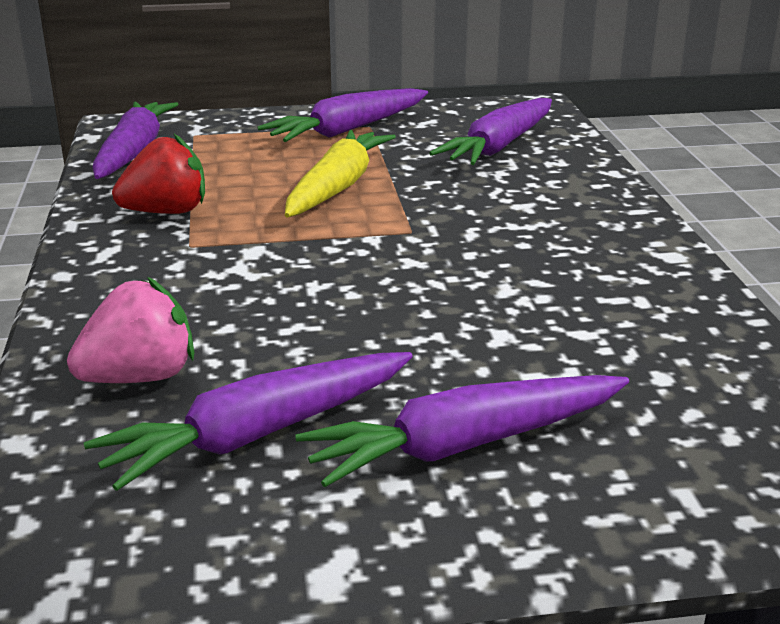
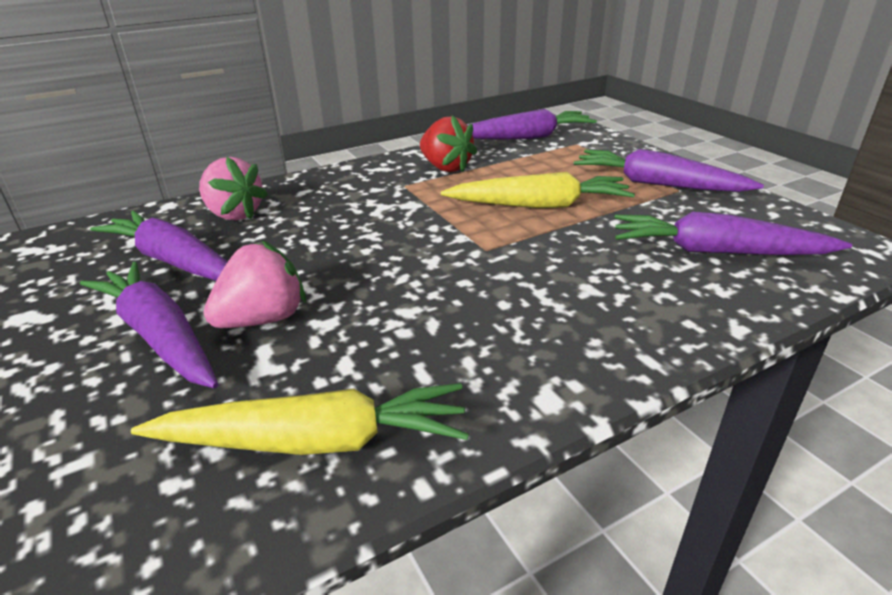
camera: 70 degrees right, 5 degrees up
none -> yellow carrot [131,383,469,455]
none -> pink strawberry [203,240,306,328]

